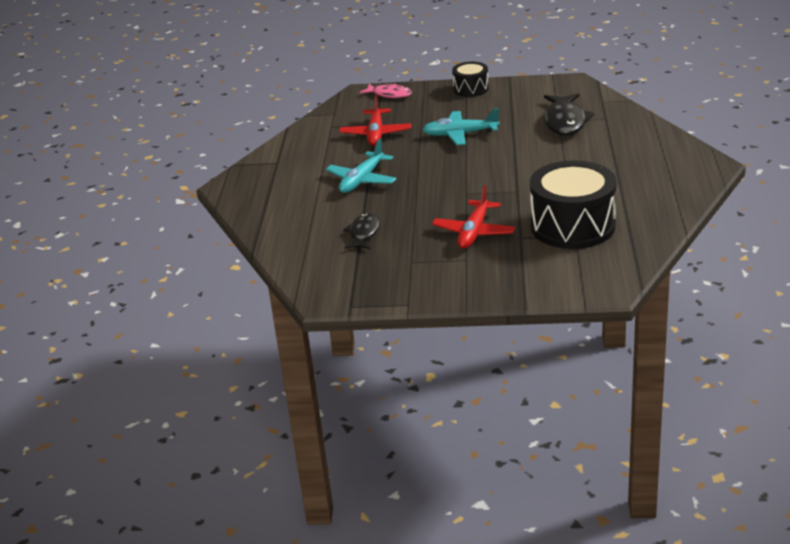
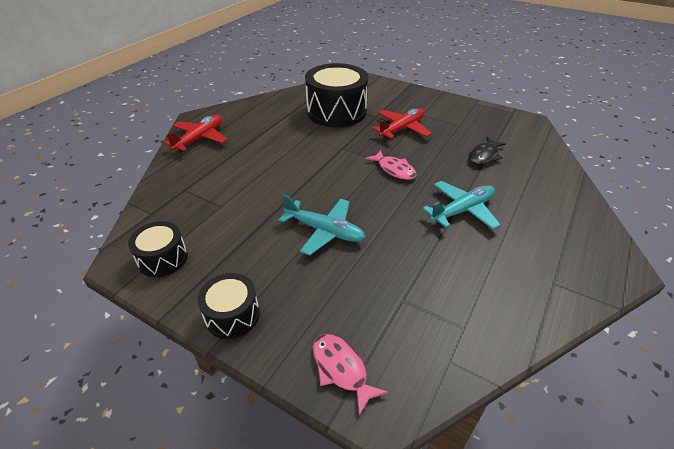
camera: 155 degrees left, 10 degrees up
red plane [339,95,411,146] -> red plane moved to [163,115,228,152]
black fish [544,93,594,135] -> none
none -> black drum [128,221,188,277]
none -> pink fish [365,150,416,180]

